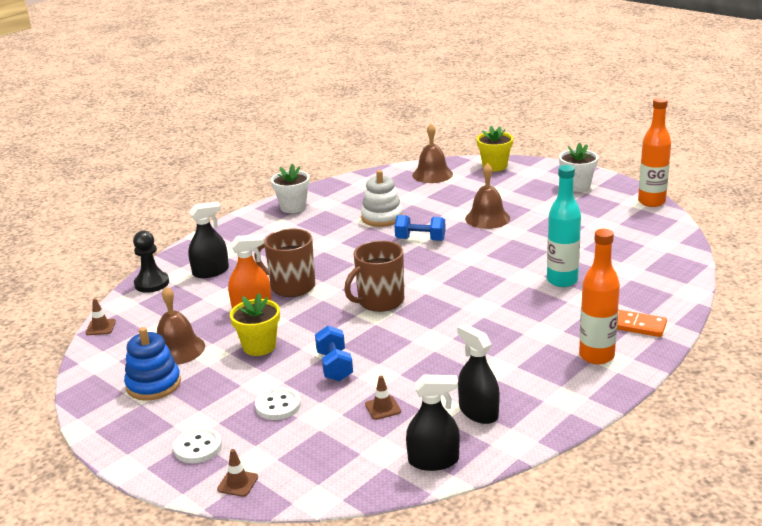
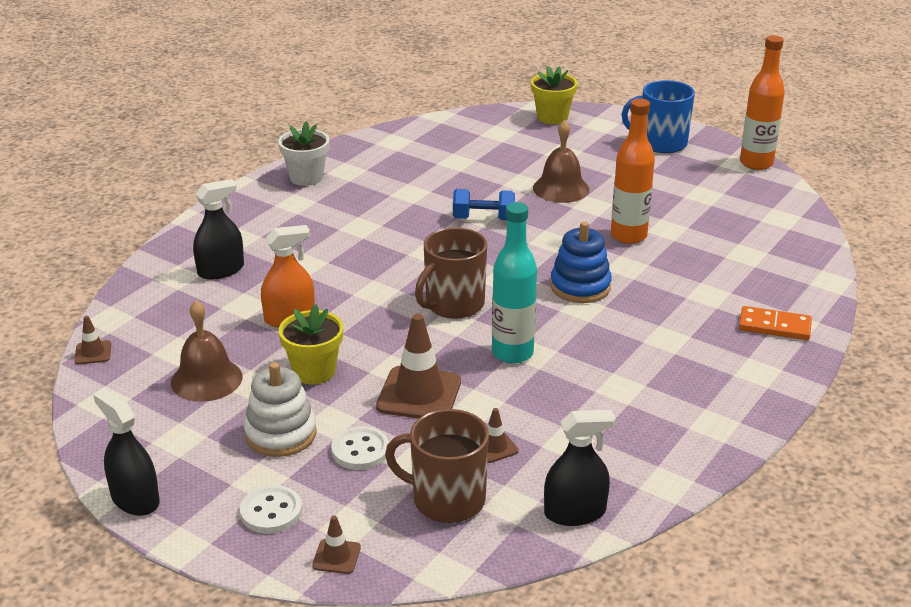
camera: 10 degrees left, 5 degrees up
blue stacking toy [124,327,181,401] -> blue stacking toy moved to [550,221,612,303]
black pawn [133,231,169,293] -> none
brown mug [254,229,315,297] -> brown mug moved to [385,409,489,523]
blue dumbbell [315,326,353,381] -> brown traffic cone [376,314,461,419]
white stacking toy [361,170,403,227] -> white stacking toy moved to [244,362,317,457]
brown bell [412,124,453,183] -> none
black spray bottle [457,324,500,424] -> black spray bottle moved to [93,389,160,516]
turquoise bottle [547,165,581,287] -> turquoise bottle moved to [492,202,537,364]
white flower pot [559,142,598,192] -> blue mug [622,80,695,153]
orange bottle [579,229,620,364] -> orange bottle moved to [611,99,655,244]

